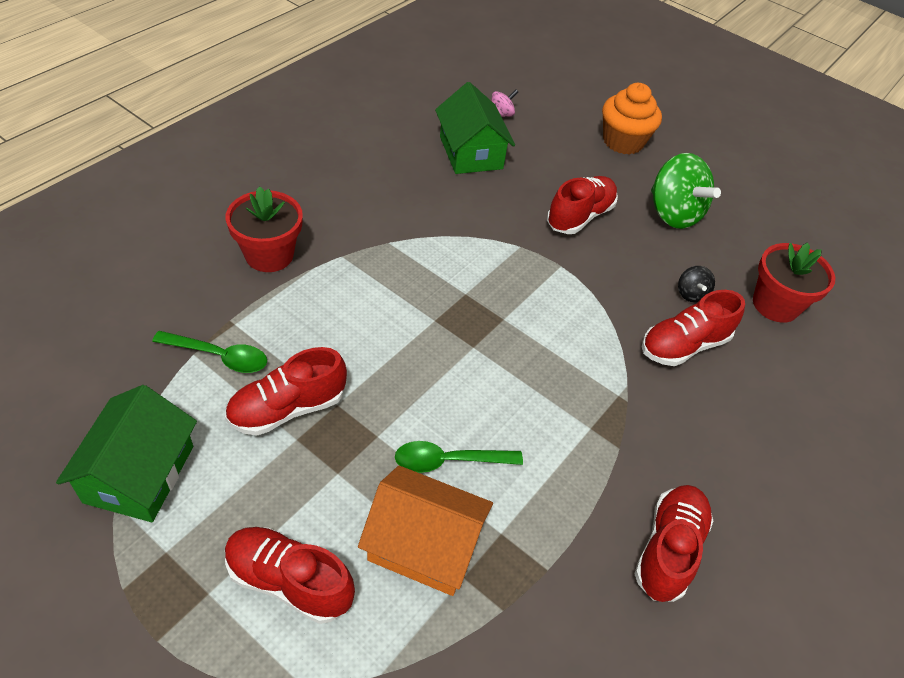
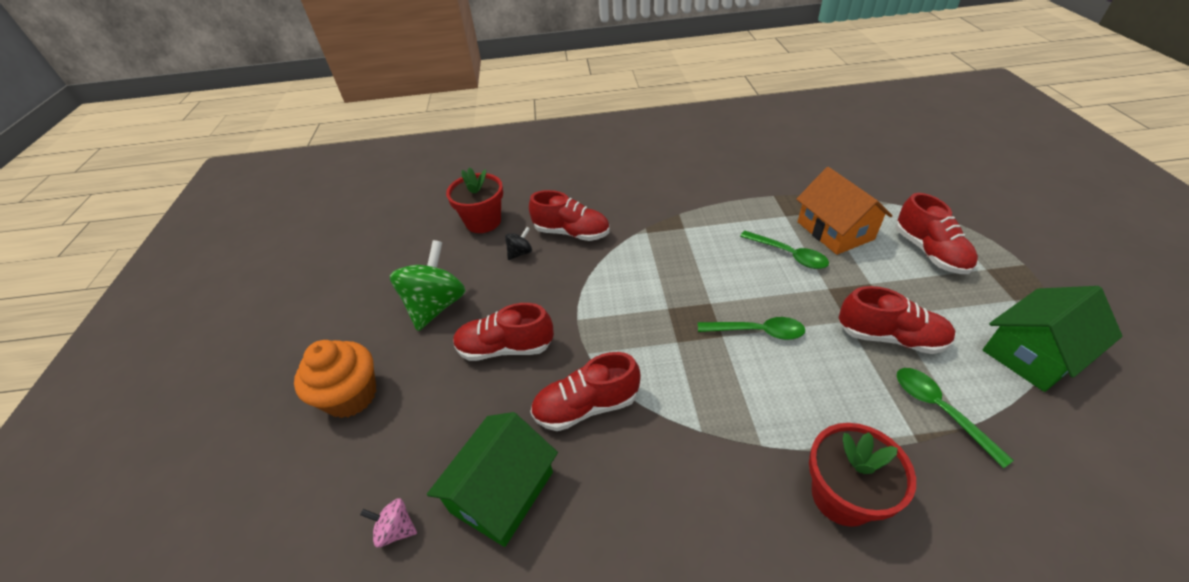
camera: 125 degrees left, 5 degrees down
red shoe [635,485,713,602] -> red shoe moved to [530,352,641,431]
none -> green spoon [698,317,805,340]

